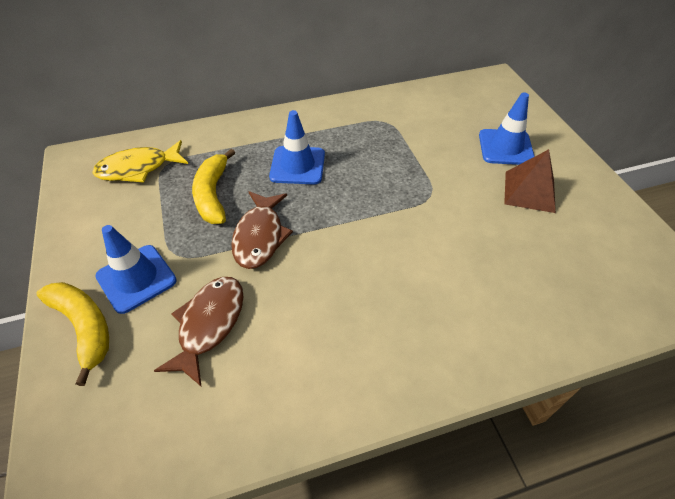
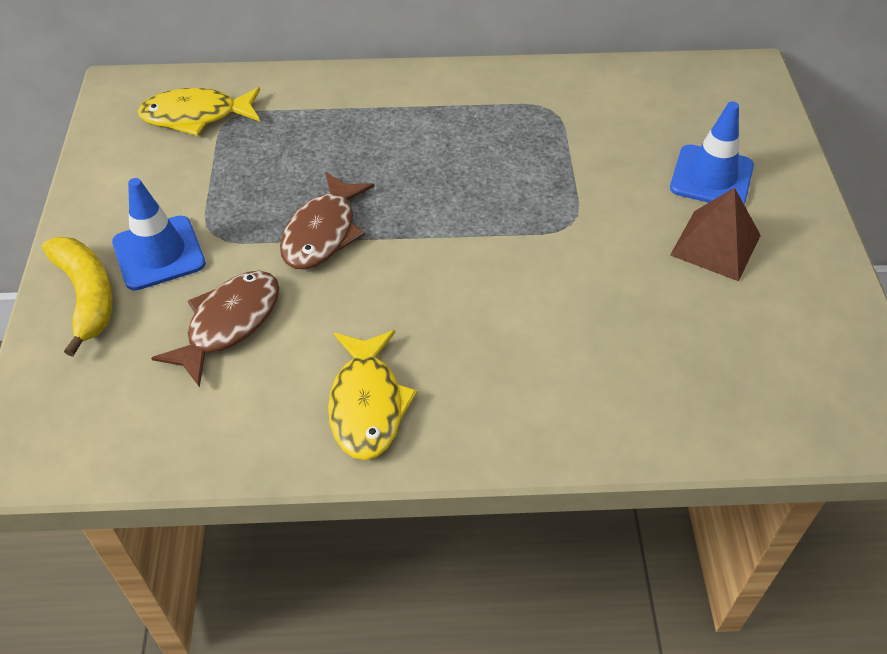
camera: 15 degrees right, 0 degrees up
yellow banana [192,149,235,224] -> none
blue traffic cone [269,110,325,185] -> none
none -> yellow fish [328,330,417,460]

